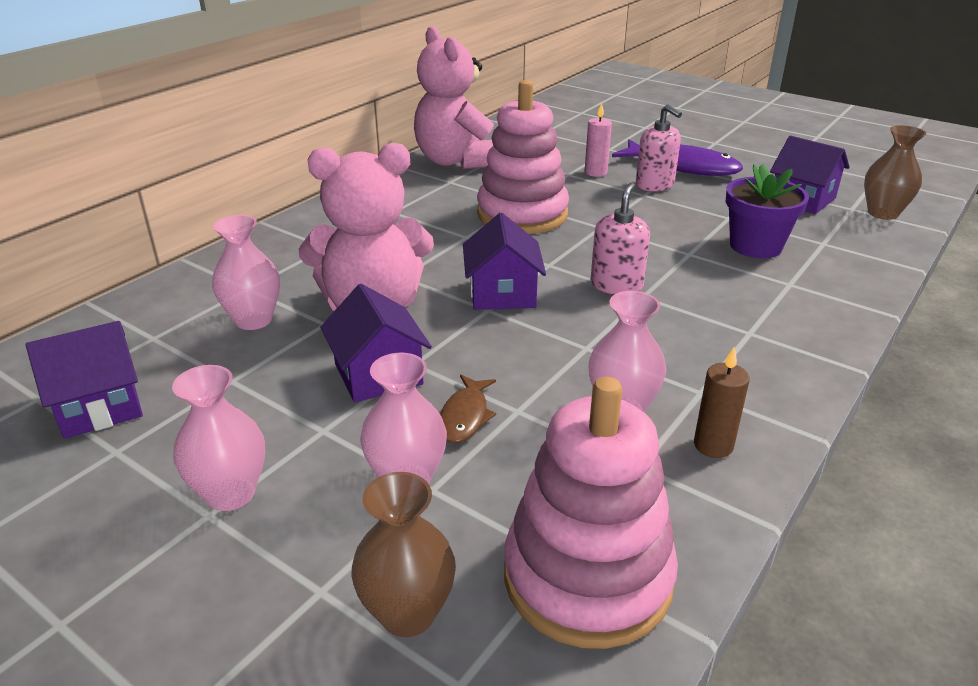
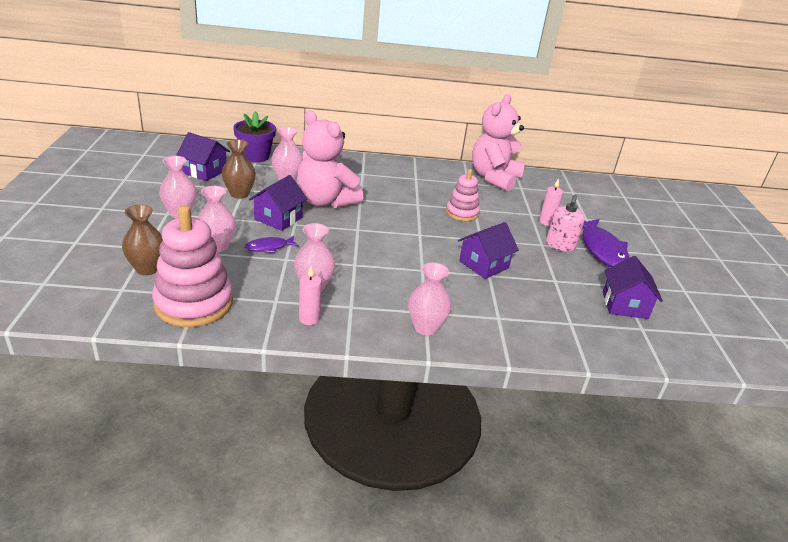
camera: 50 degrees right, 0 degrees up
brown fish [440,375,496,443] -> purple fish [245,236,299,253]
purple house [463,213,546,310] -> purple house moved to [458,222,519,279]
pink stacking toy [477,80,569,234] -> pink stacking toy [446,169,480,221], size x0.58
pink soap dispenser [591,183,650,295] -> none
brown candle [694,347,750,458] -> pink candle [299,266,322,325]
purple flower pot [726,164,809,258] -> purple flower pot moved to [233,111,276,163]
brown vase [864,125,926,220] -> brown vase moved to [222,139,256,199]
none -> pink vase [408,263,451,335]

